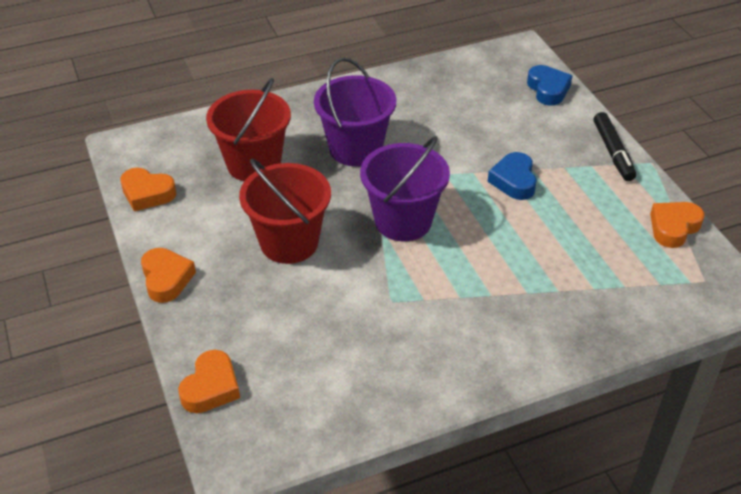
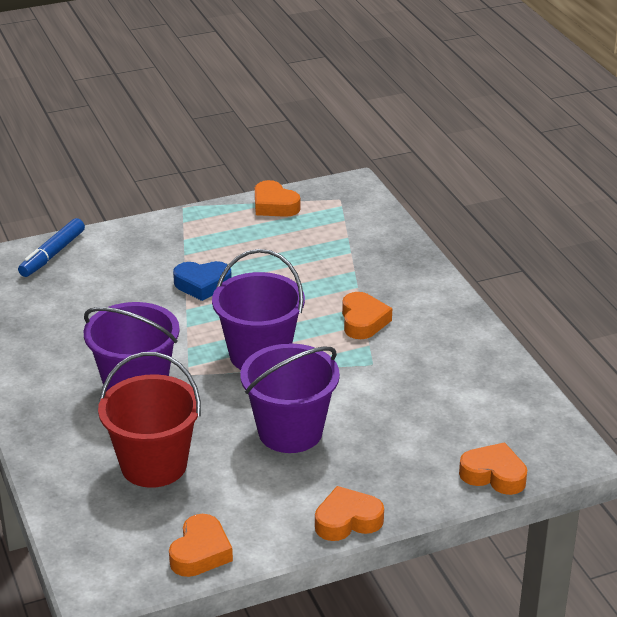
camera: 90 degrees left, 10 degrees down
red bucket [239,158,331,264] -> purple bucket [240,344,340,453]
blue heart [527,65,573,106] -> blue marker [18,218,85,277]
black marker [594,112,636,181] -> none
none -> orange heart [342,292,392,339]

